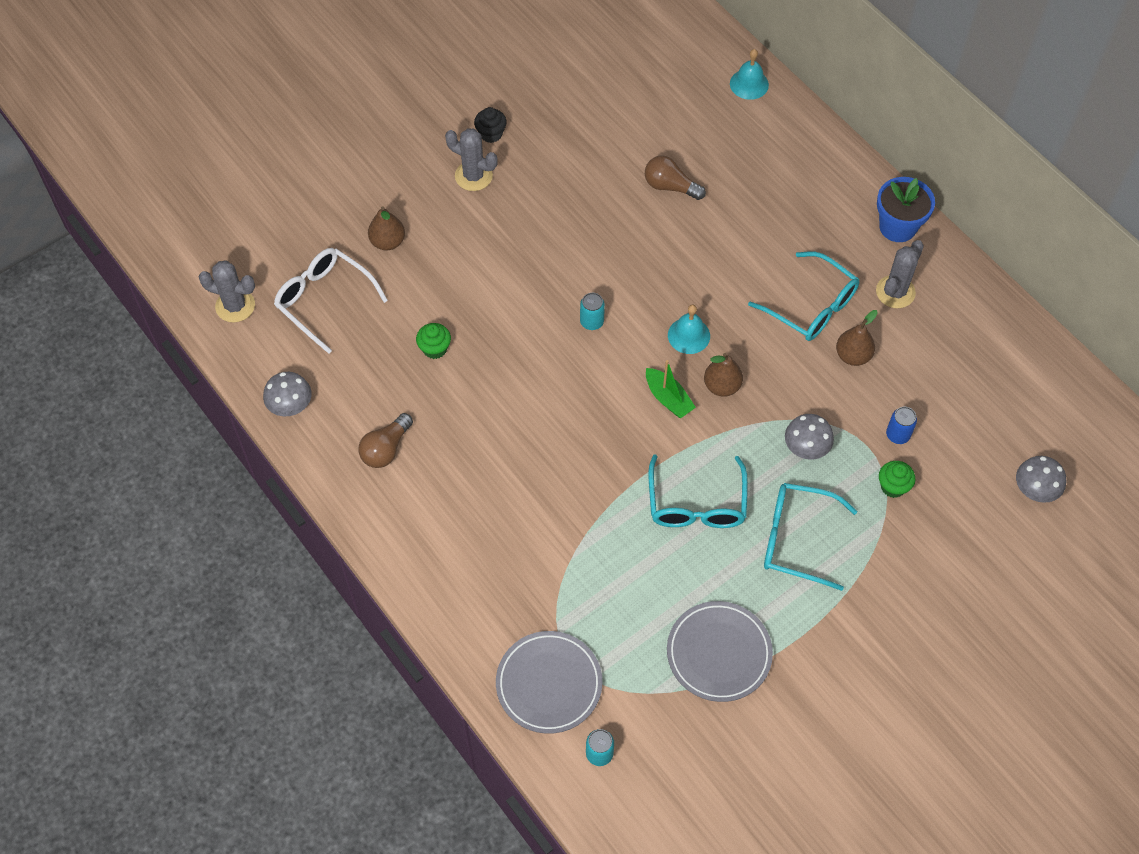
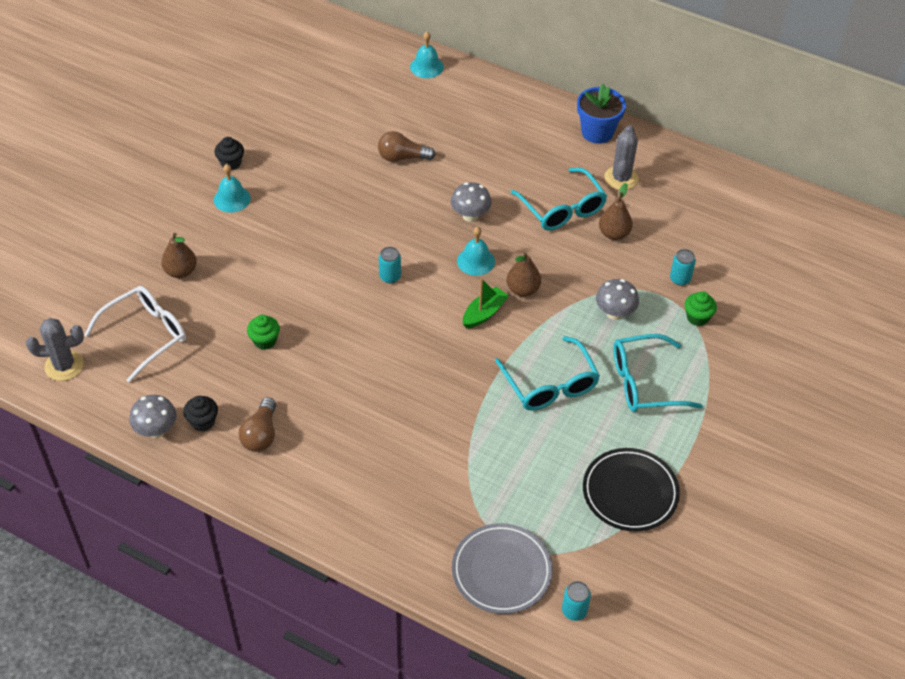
camera: 25 degrees left, 10 degrees down
white glasses [274,248,388,354] -> white glasses turned 120 degrees clockwise [84,286,186,383]
grey cactus [445,128,498,191] -> turquoise bell [214,164,251,213]
green boat [646,360,696,418] -> green boat turned 75 degrees counterclockwise [463,279,509,328]
grey plate [667,601,773,702] -> black plate [583,448,680,531]
turquoise glasses [748,251,859,341] -> turquoise glasses turned 45 degrees clockwise [510,168,607,231]
blue can [886,407,917,444] -> turquoise can [670,249,696,286]
grey mushroom [1016,456,1066,503] -> grey mushroom moved to [451,182,492,222]
none -> black cupcake [183,396,218,431]

